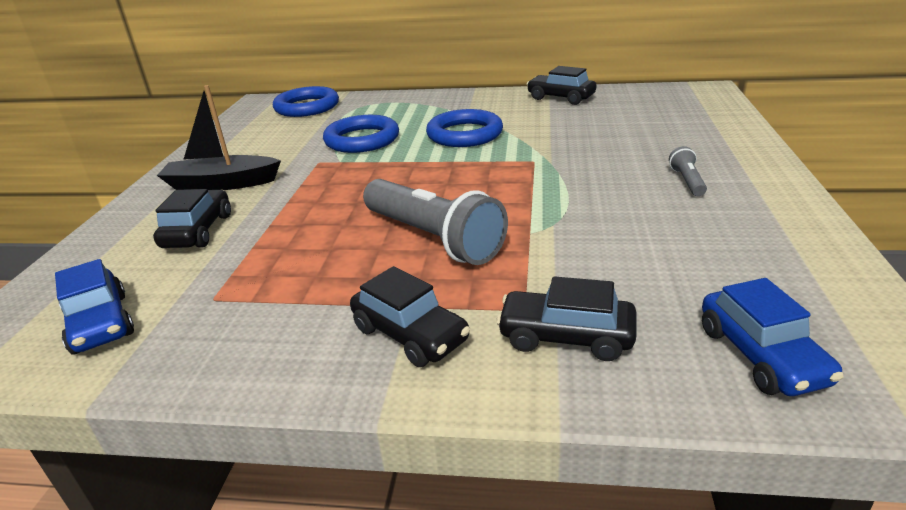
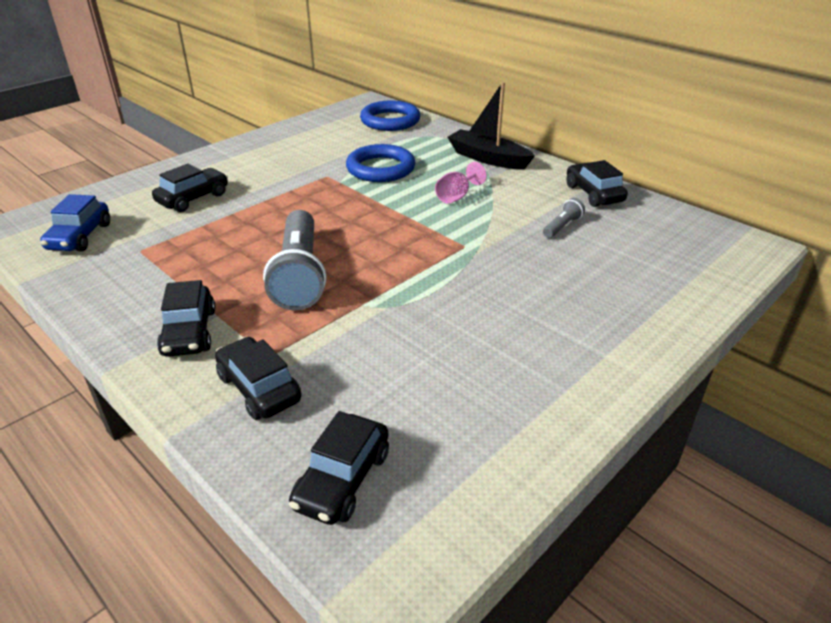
camera: 35 degrees right, 5 degrees up
black boat [157,85,281,190] -> black boat moved to [448,82,535,170]
blue ring [426,109,503,147] -> pink goblet [435,162,487,204]
grey flashlight [669,146,707,196] -> grey flashlight moved to [543,198,585,238]
blue car [702,278,844,396] -> black car [289,411,389,525]

